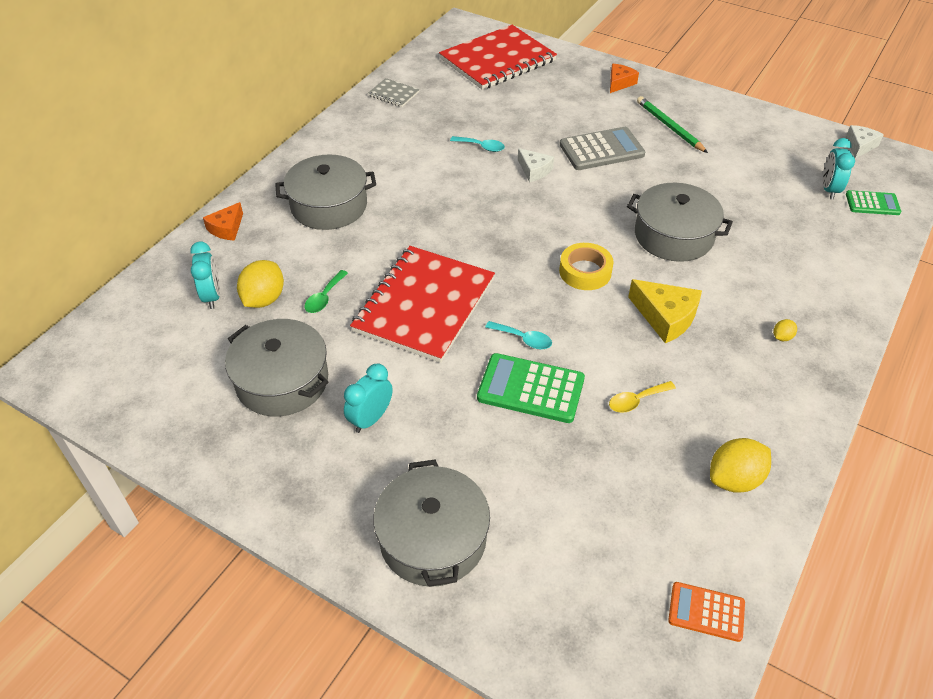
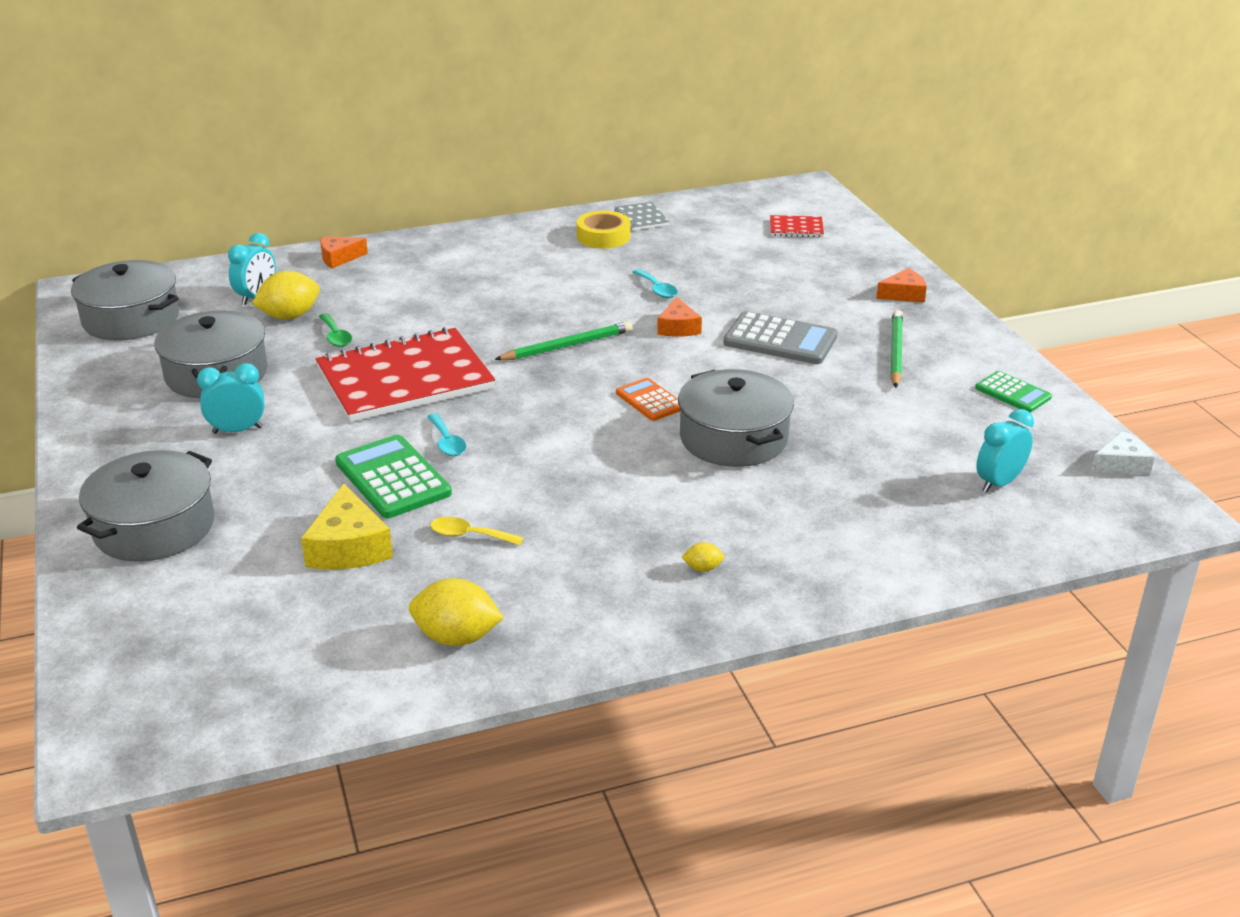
camera: 40 degrees right, 15 degrees down
grey pot [275,154,376,230] -> grey pot moved to [71,260,179,340]
green spoon [304,270,348,313] -> green spoon turned 90 degrees counterclockwise [319,313,352,347]
red notebook [439,25,557,90] -> red notebook [770,215,824,237], size x0.42
white cheese [518,148,554,182] -> orange cheese [657,297,702,337]
yellow tape [559,243,613,290] -> yellow tape moved to [577,211,630,249]
yellow cheese [628,279,702,343] -> yellow cheese moved to [301,484,393,569]
orange calculator [668,582,745,642] -> orange calculator moved to [616,378,680,421]
green calculator [846,190,901,215] -> green calculator moved to [975,371,1052,413]
none -> green pencil [494,321,632,360]

